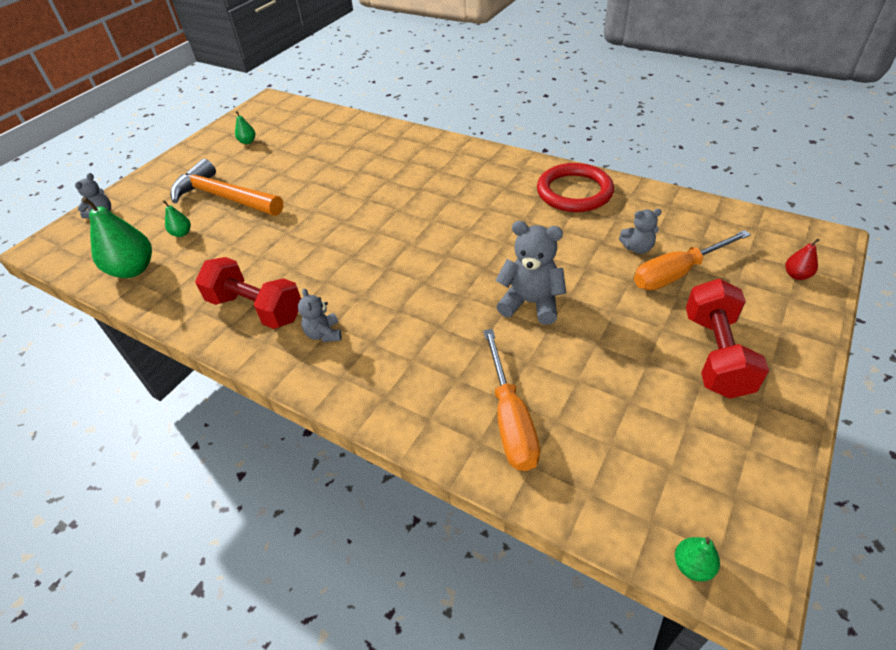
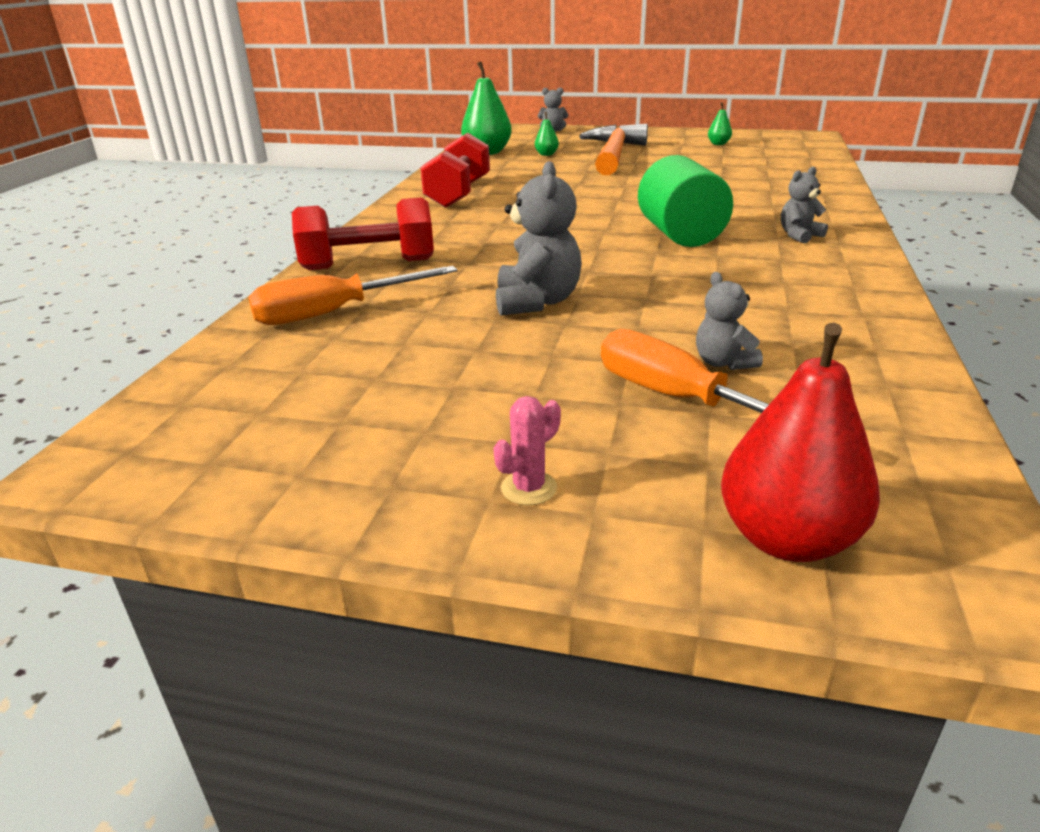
camera: 70 degrees right, 15 degrees down
grey teddy bear [298,288,342,342] -> grey teddy bear moved to [781,167,828,244]
red ring [537,163,614,212] -> none
green pear [675,537,720,582] -> none
red dumbbell [686,279,769,399] -> red dumbbell moved to [292,197,434,270]
red pear [785,239,819,280] -> red pear [721,323,880,562], size x2.10
none -> pink cactus [493,396,561,505]
none -> green cylinder [638,155,733,247]

